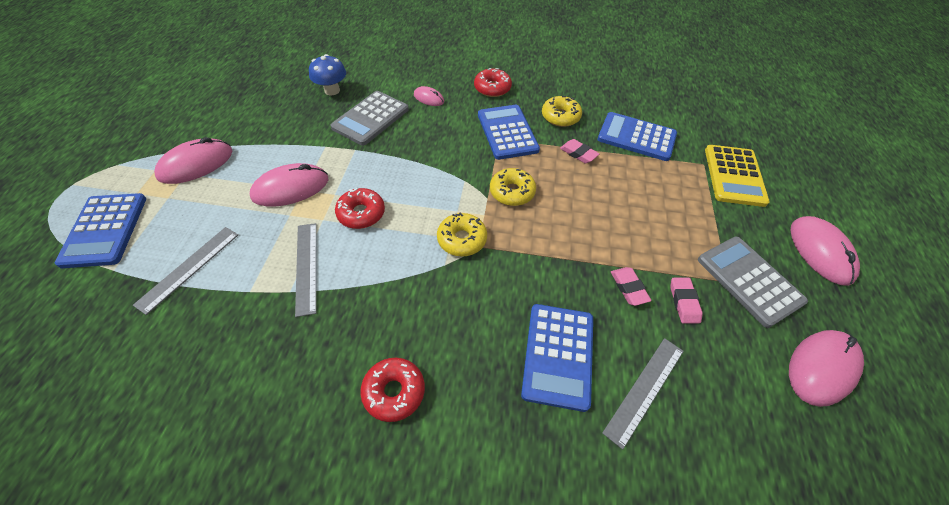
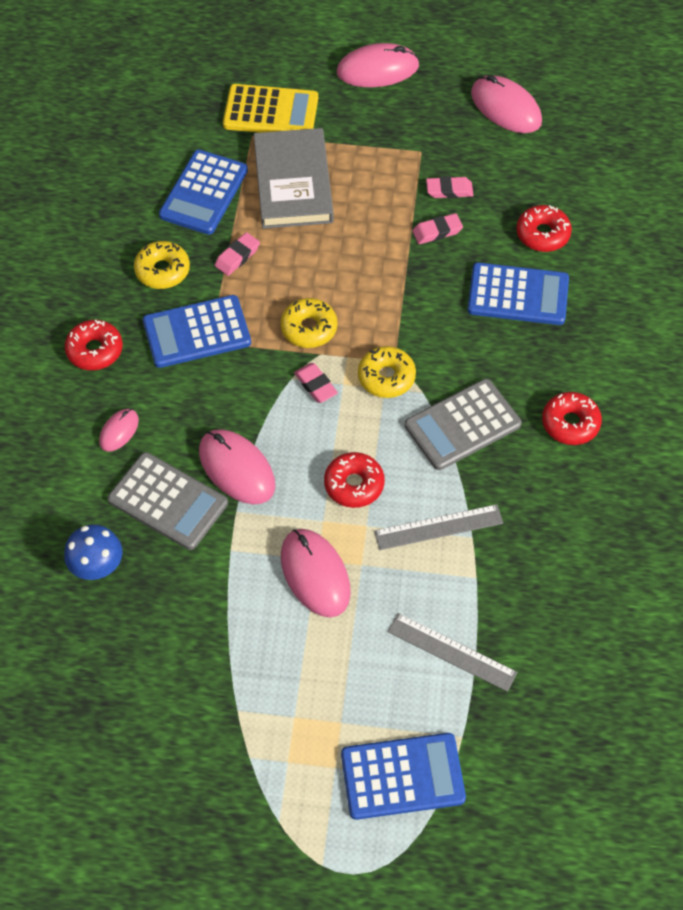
camera: 90 degrees left, 5 degrees up
pink mouse [154,137,232,184] -> pink mouse moved to [199,429,275,504]
grey ruler [602,338,684,449] -> red donut [516,205,572,252]
grey calculator [698,237,808,328] -> grey calculator moved to [405,379,522,470]
none -> grey book [254,128,334,229]
none -> pink eraser [294,363,338,403]

